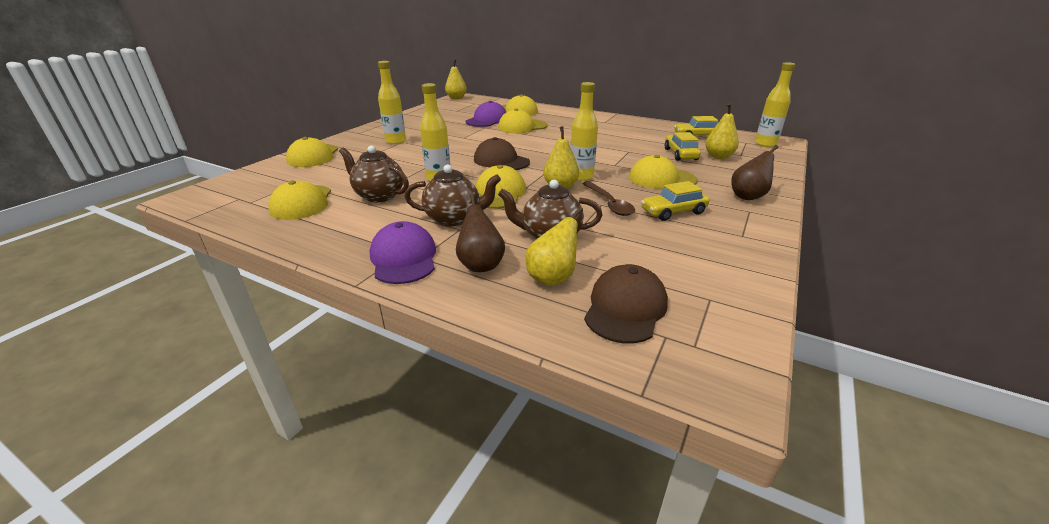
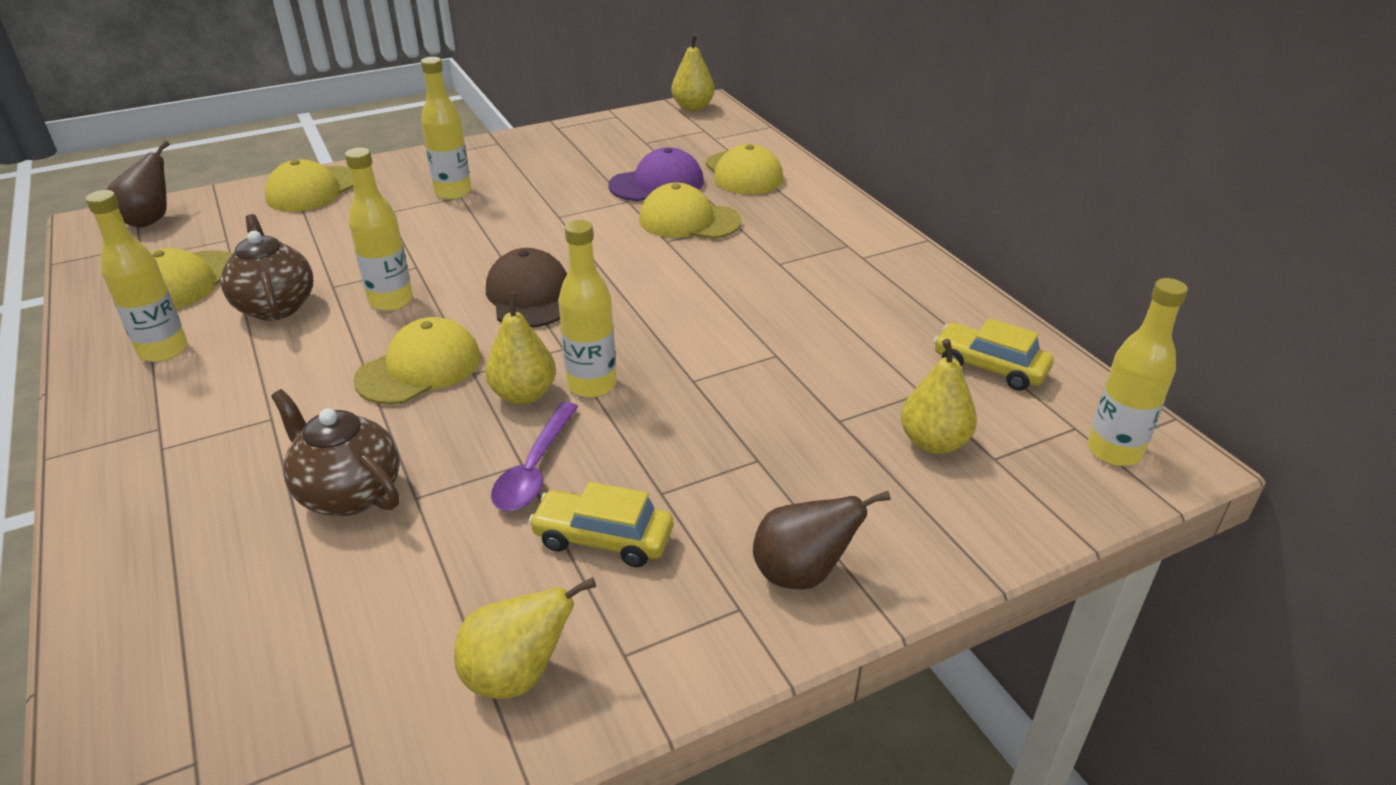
camera: 35 degrees right, 5 degrees up
purple cap [369,221,436,284] -> none
brown teapot [405,164,501,226] -> none
brown pear [456,193,505,272] -> brown pear moved to [107,141,170,228]
yellow pear [525,207,583,286] -> yellow pear moved to [454,577,596,699]
brown spoon [582,181,635,216] -> purple spoon [491,402,578,511]
brown cap [584,264,668,344] -> none
yellow cap [629,155,698,189] -> none
yellow car [664,132,701,161] -> none
none -> yellow bottle [86,190,188,362]

